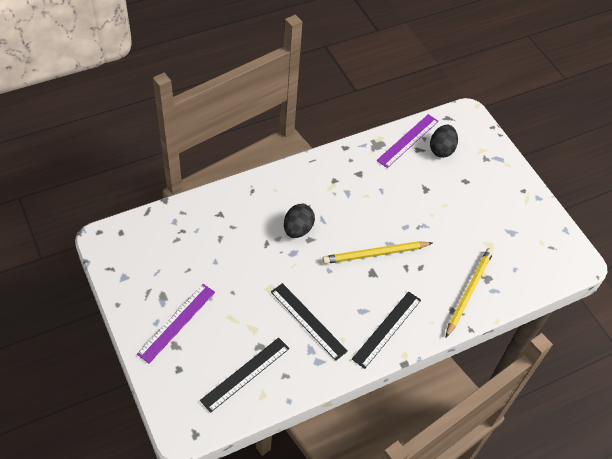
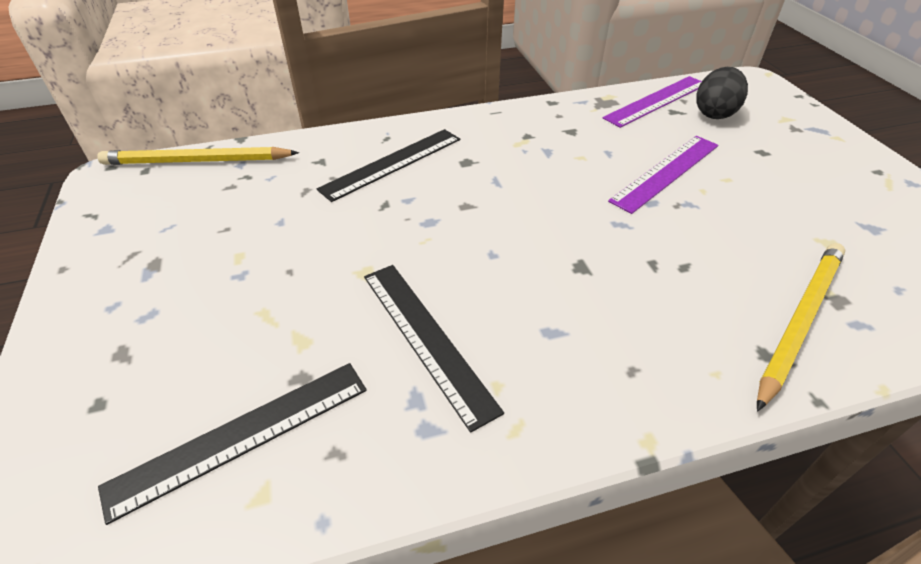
camera: 15 degrees right, 10 degrees down
purple ruler [137,284,215,363] -> purple ruler moved to [608,136,719,214]
black egg [284,204,315,238] -> none
yellow pencil [322,241,432,264] -> yellow pencil moved to [97,147,299,165]
black ruler [352,291,421,369] -> black ruler moved to [317,129,460,202]

